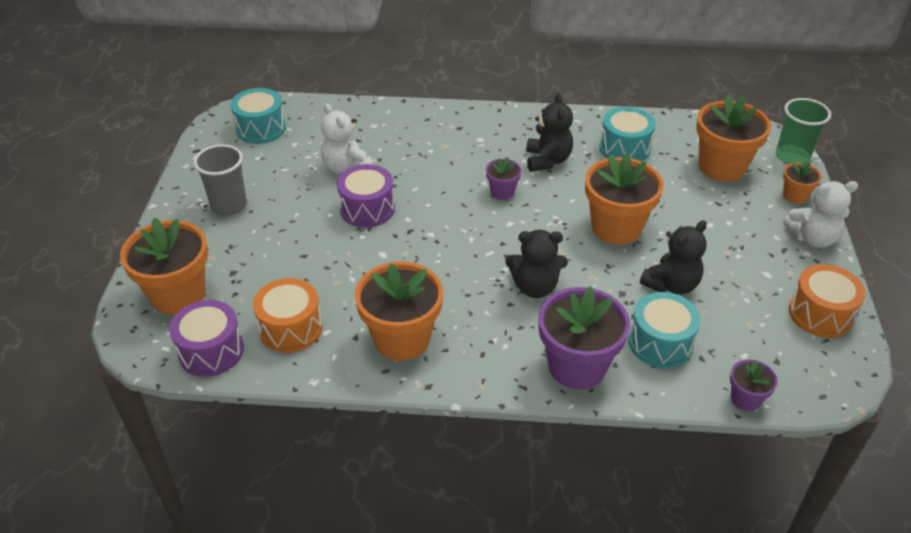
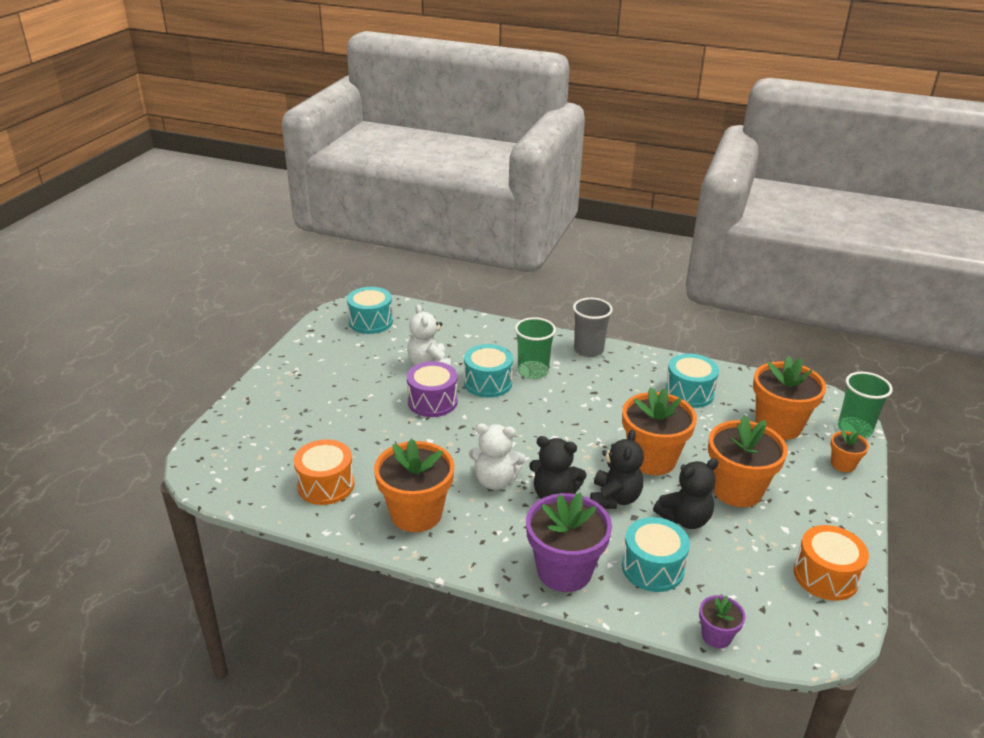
camera: 15 degrees right, 10 degrees down
orange flower pot [120,218,208,315] -> orange flower pot moved to [708,415,788,507]
purple drum [169,300,244,377] -> none
grey cup [194,144,247,216] -> grey cup moved to [573,298,613,357]
purple flower pot [486,157,522,200] -> none
black teddy bear [526,93,573,172] -> black teddy bear moved to [590,430,644,509]
white teddy bear [783,181,858,248] -> white teddy bear moved to [469,423,526,490]
none -> turquoise drum [464,344,513,398]
none -> green cup [515,317,556,379]

